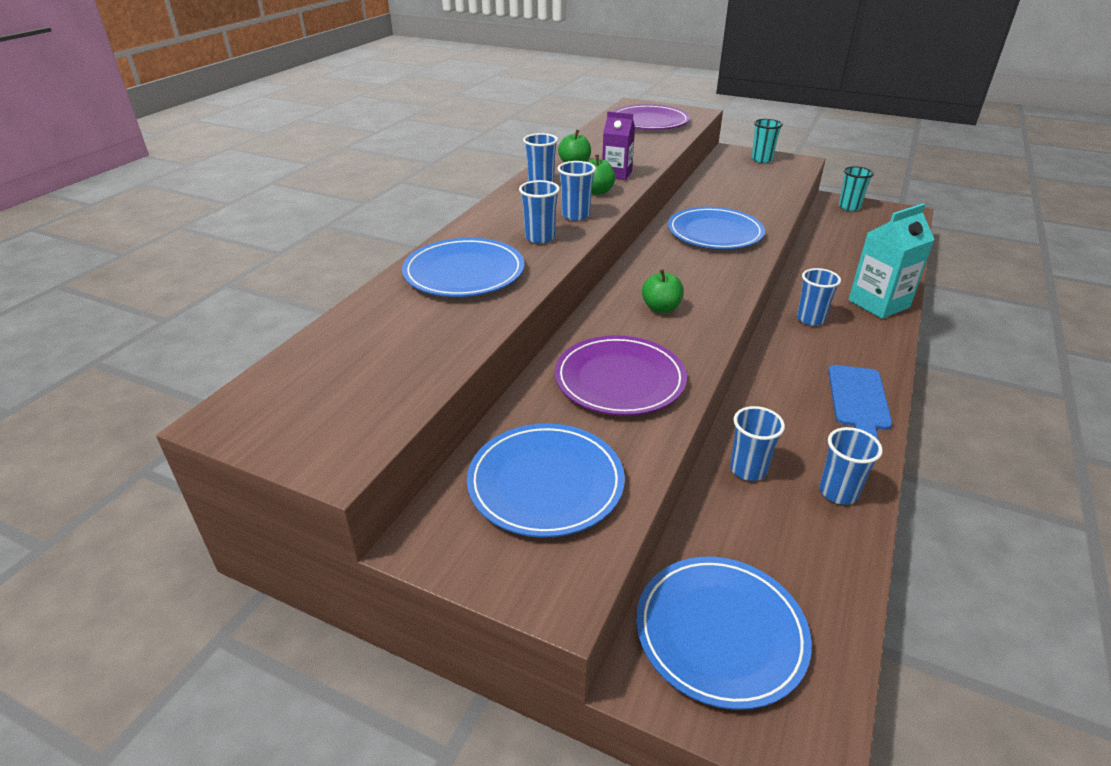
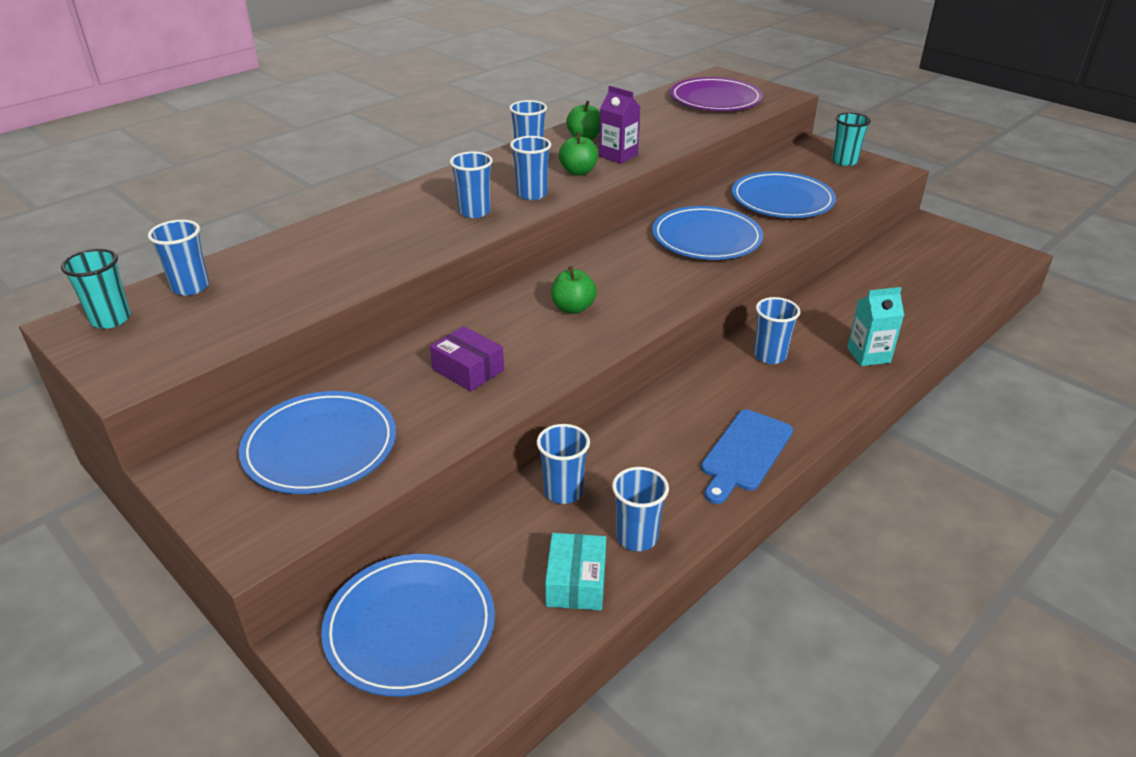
camera: 20 degrees right, 0 degrees up
blue plate [402,238,524,297] -> blue plate moved to [732,171,836,218]
purple plate [555,335,687,416] -> purple box [430,326,504,391]
turquoise cup [839,166,874,211] -> turquoise cup moved to [61,249,131,329]
turquoise carton [848,204,934,319] -> turquoise carton [847,287,904,366], size x0.63
none -> blue cup [148,220,209,296]
none -> turquoise box [545,533,606,610]

